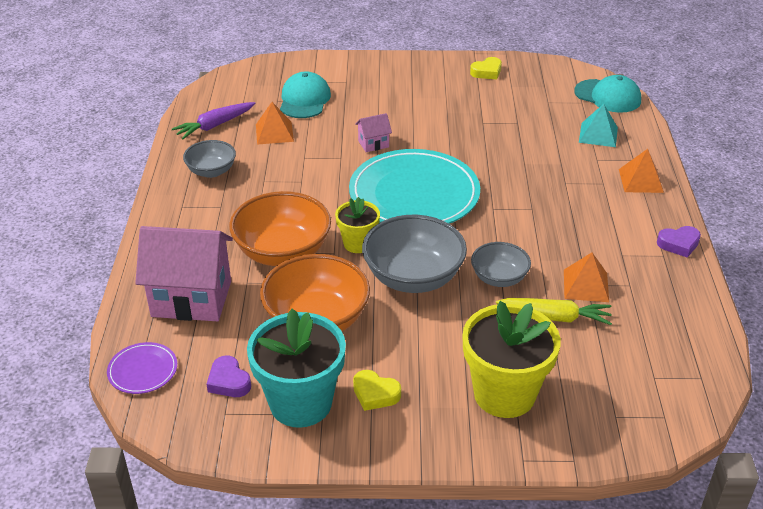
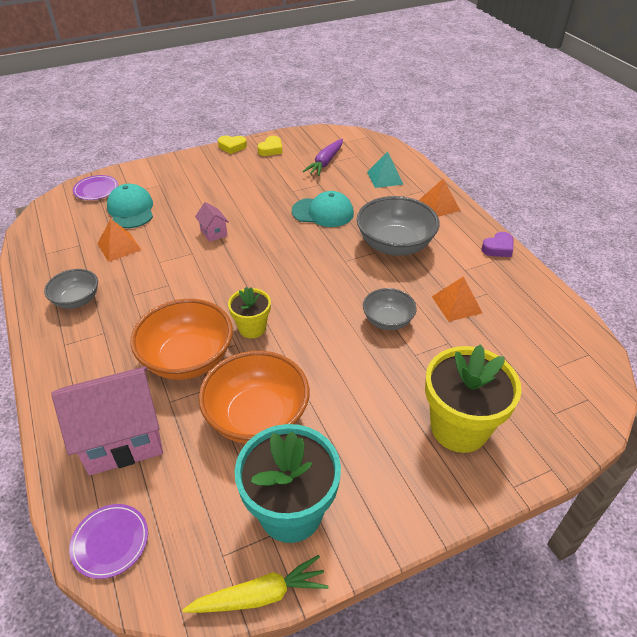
camera: 25 degrees left, 5 degrees up
purple carrot [172,102,255,139] -> purple carrot moved to [303,139,343,176]
purple heart [206,356,251,397] -> none
turquoise plate [349,149,480,224] -> none
yellow heart [353,370,401,411] -> yellow heart moved to [218,136,247,154]
pink house [355,113,392,152] -> pink house turned 75 degrees counterclockwise [195,202,229,242]
grey bowl [362,215,467,293] -> grey bowl moved to [357,196,440,256]
yellow carrot [496,298,612,325] -> yellow carrot moved to [182,555,328,613]
turquoise cap [574,75,641,113] -> turquoise cap moved to [292,191,354,227]
none -> purple plate [73,175,118,200]

